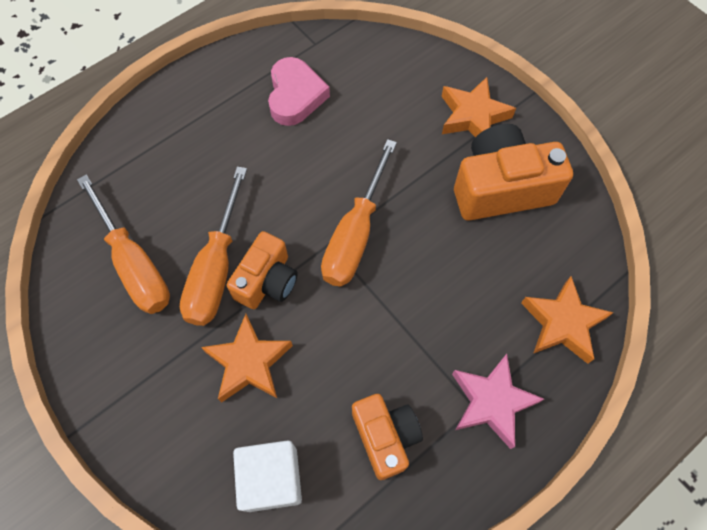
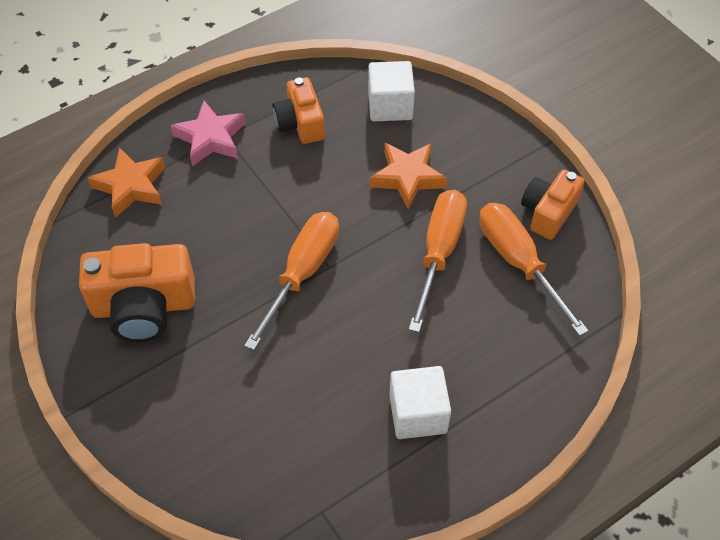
camera: 175 degrees left, 10 degrees down
orange camera [227,231,298,309] -> orange camera moved to [521,170,585,240]
pink heart [268,57,330,126] -> none
orange star [441,77,516,137] -> none
none -> white cube [389,366,451,439]

